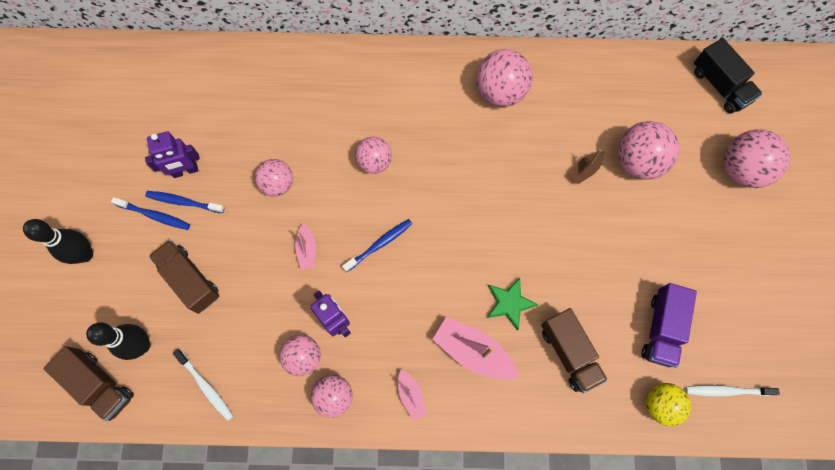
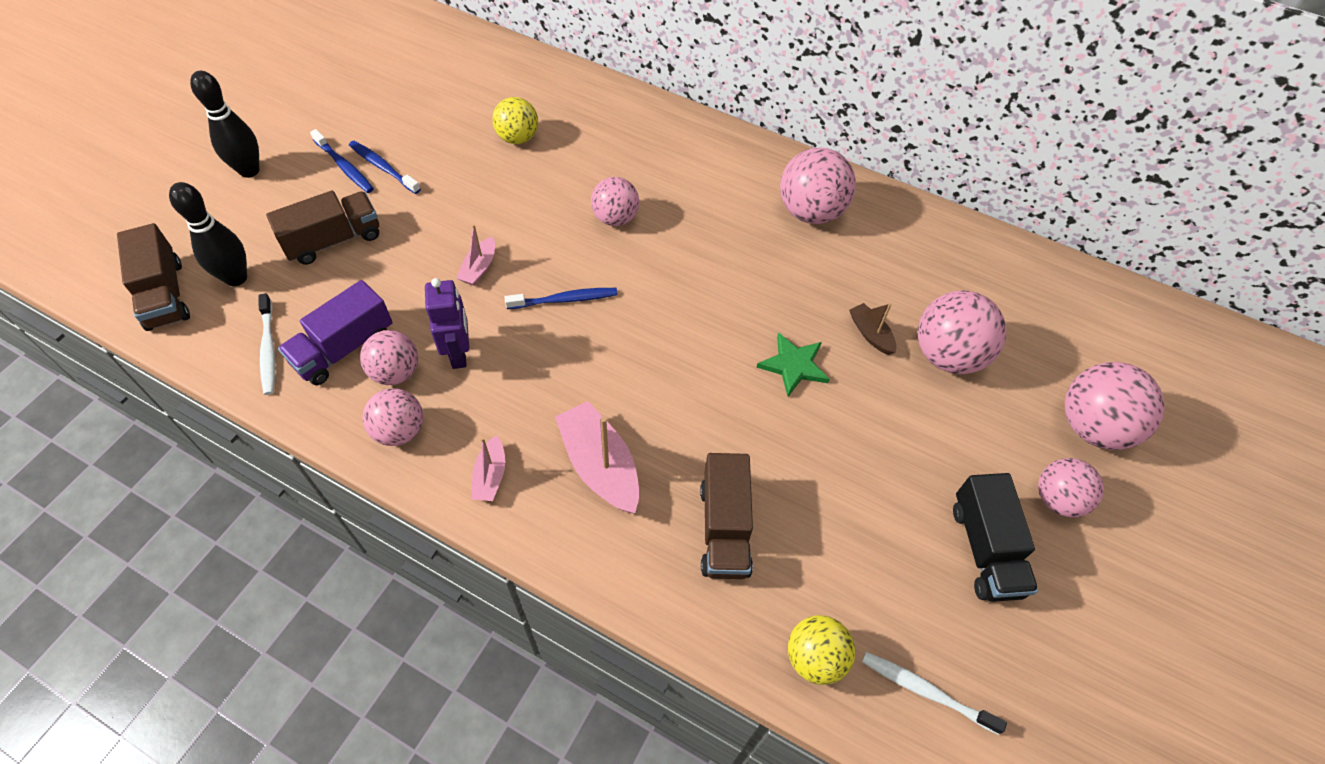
camera: 25 degrees right, 15 degrees down
purple robot [145,131,200,178] -> none
brown truck [149,240,219,314] -> brown truck turned 75 degrees clockwise [266,191,379,265]
pink ball [255,159,293,196] -> pink ball moved to [1038,458,1104,518]
green star [487,278,539,330] -> green star moved to [756,332,830,396]
brown boat [569,149,605,184] -> brown boat turned 75 degrees clockwise [849,303,896,355]
purple truck [642,283,697,368] -> purple truck moved to [278,280,393,385]
black truck [694,38,763,113] -> black truck moved to [953,473,1038,602]
none -> yellow ball [492,97,538,144]

